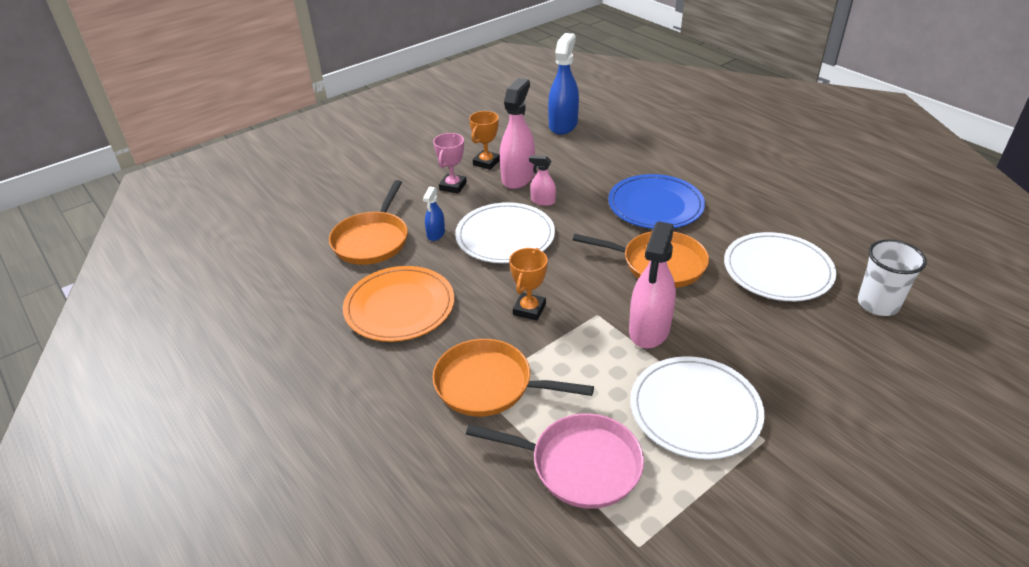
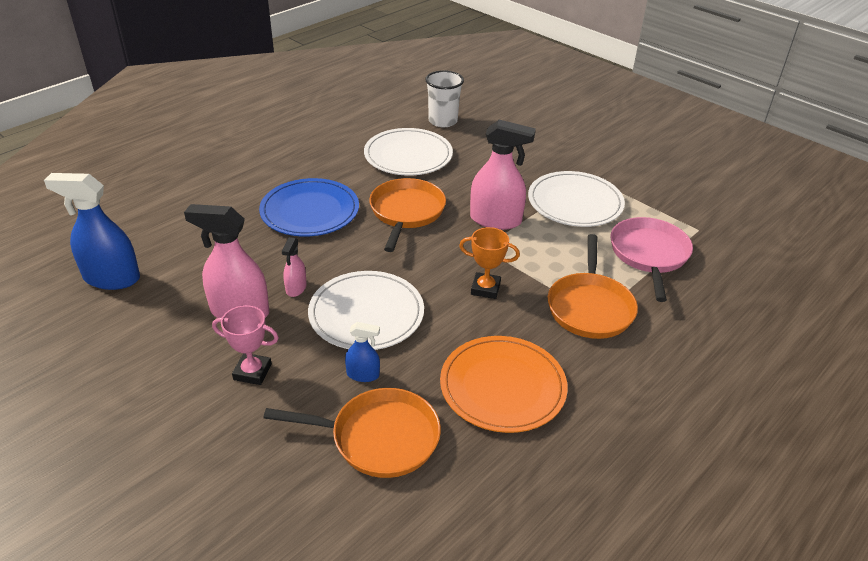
camera: 100 degrees left, 0 degrees up
orange trophy [469,111,500,170] -> none

